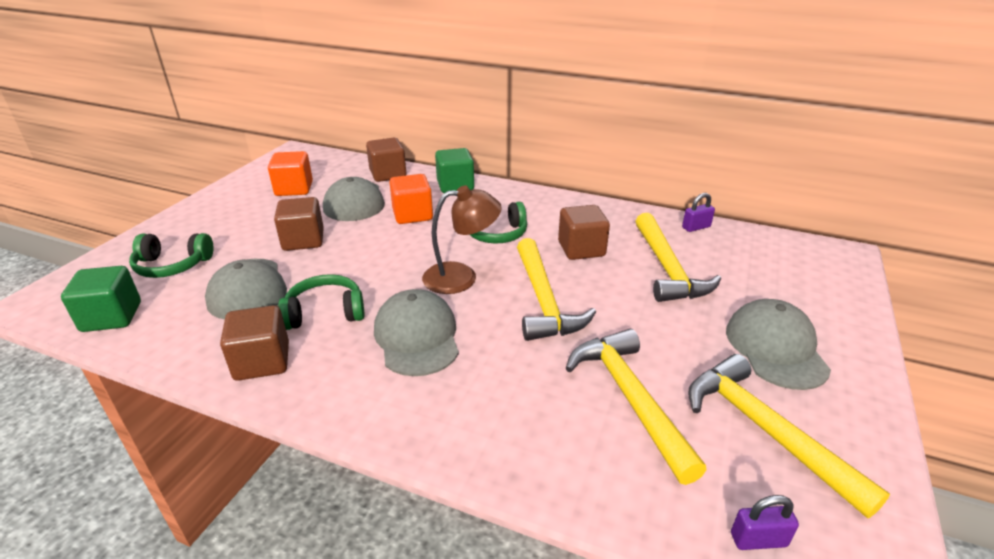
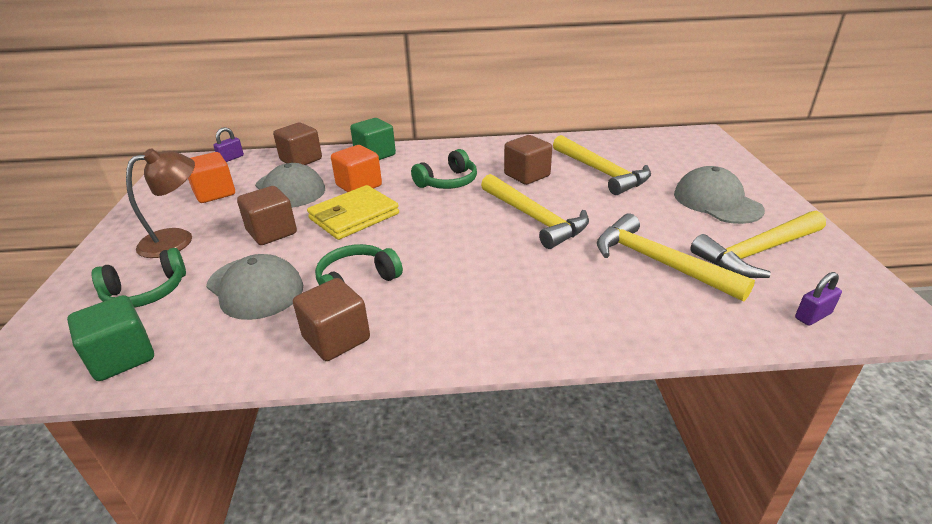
camera: 25 degrees left, 0 degrees up
grey cap [374,289,459,376] -> none
brown lamp [422,185,502,294] -> brown lamp moved to [126,148,195,258]
purple padlock [682,193,715,232] -> purple padlock moved to [213,127,244,162]
yellow hammer [688,354,890,518] -> yellow hammer turned 60 degrees counterclockwise [690,211,826,278]
none -> yellow wallet [307,185,399,240]

